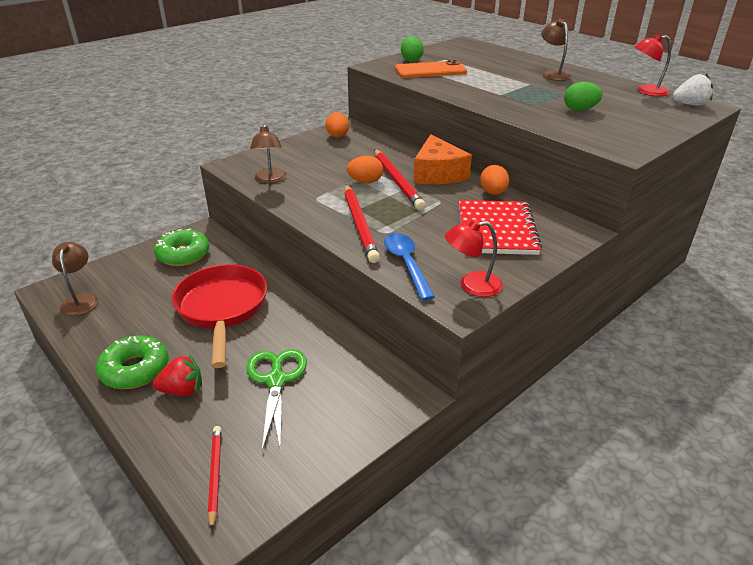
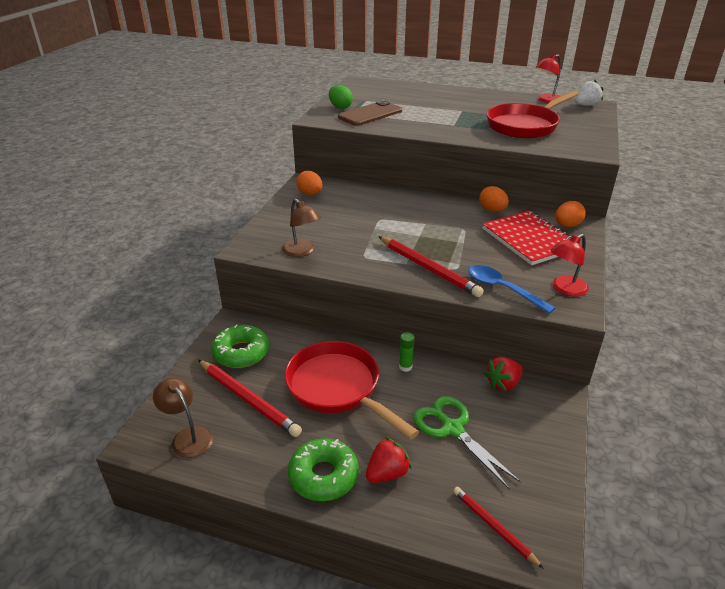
camera: 30 degrees left, 0 degrees up
orange egg [347,156,383,183] -> orange egg moved to [555,201,586,227]
red pencil [374,149,426,210] -> red pencil moved to [198,360,302,437]
orange phone [395,60,467,78] -> brown phone [338,100,402,126]
orange cheese [413,134,472,184] -> none
brown lamp [541,19,572,81] -> none
green egg [564,82,603,111] -> red pan [487,90,579,139]
none -> green glue stick [399,332,415,372]
none -> red strawberry [484,357,523,392]

